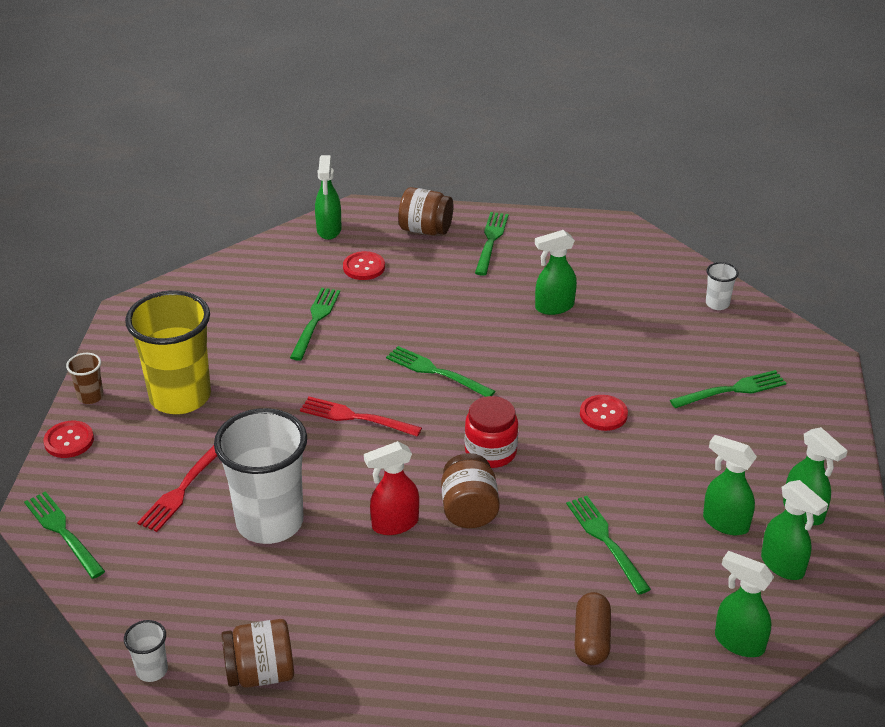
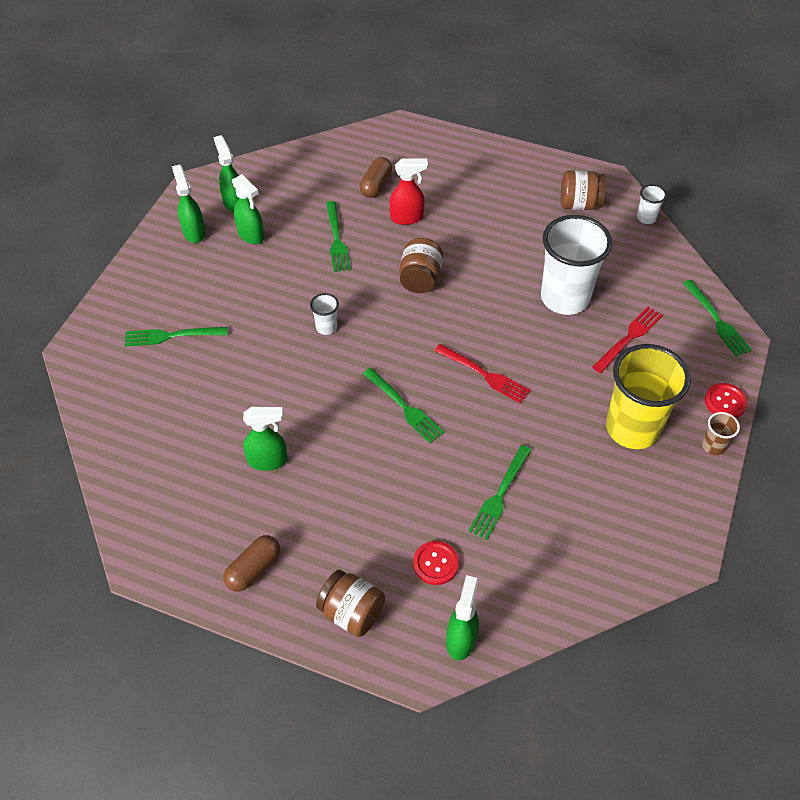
camera: 165 degrees left, 15 degrees up
red spray bottle [364,441,419,535] -> red spray bottle moved to [390,158,428,225]
red jar [465,396,518,468] -> none
green fork [475,212,508,276] -> none
red button [580,395,628,431] -> none
white cup [706,262,739,310] -> white cup moved to [310,293,339,335]
green spray bottle [715,551,774,657] -> none
none -> brown capsule [224,535,280,592]

